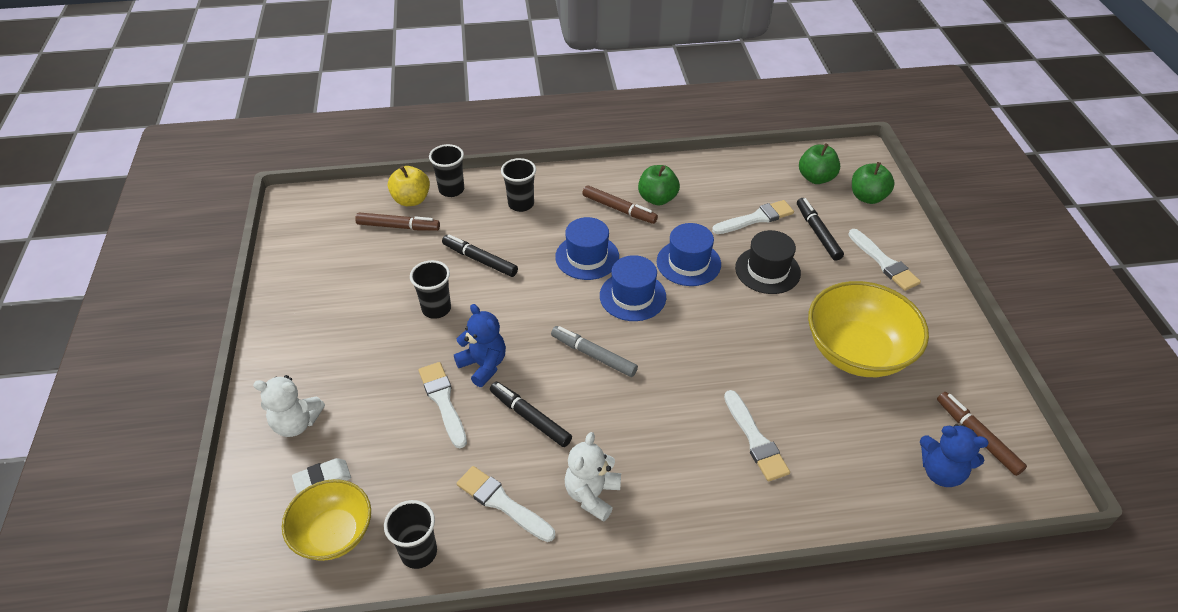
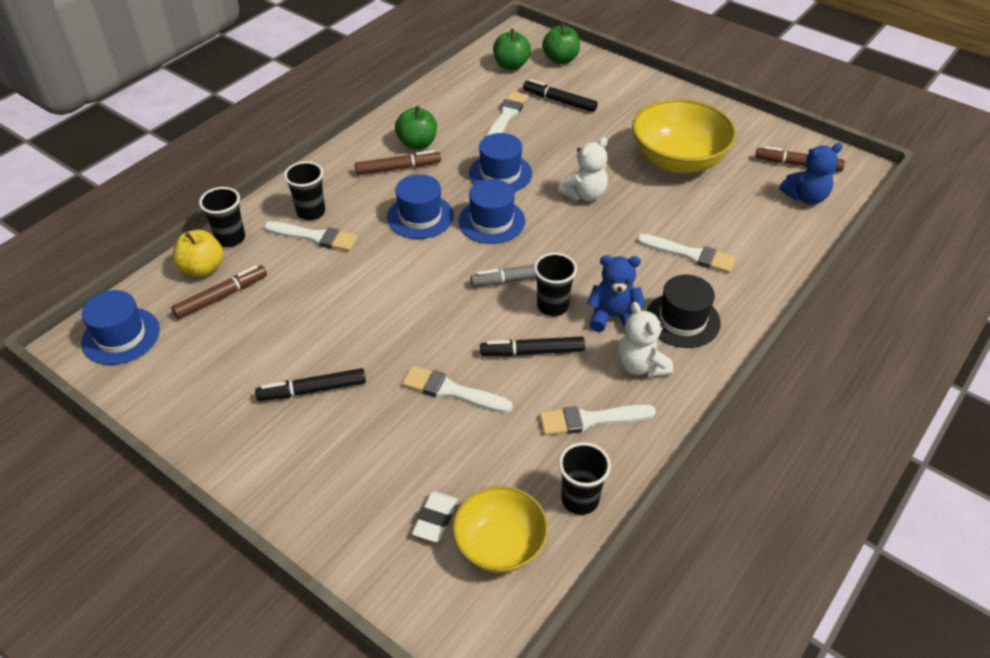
camera: 45 degrees left, 0 degrees up
white teddy bear [253,375,325,437] -> white teddy bear moved to [558,137,608,201]
black cup [410,260,451,319] -> black cup moved to [534,253,577,316]
black marker [442,234,518,277] -> black marker moved to [255,368,366,401]
blue teddy bear [454,304,506,387] -> blue teddy bear moved to [587,255,646,332]
black hat [735,230,801,294] -> black hat moved to [647,275,721,348]
white brush [848,229,921,291] -> white brush moved to [264,221,358,251]
none -> blue hat [81,290,160,365]

